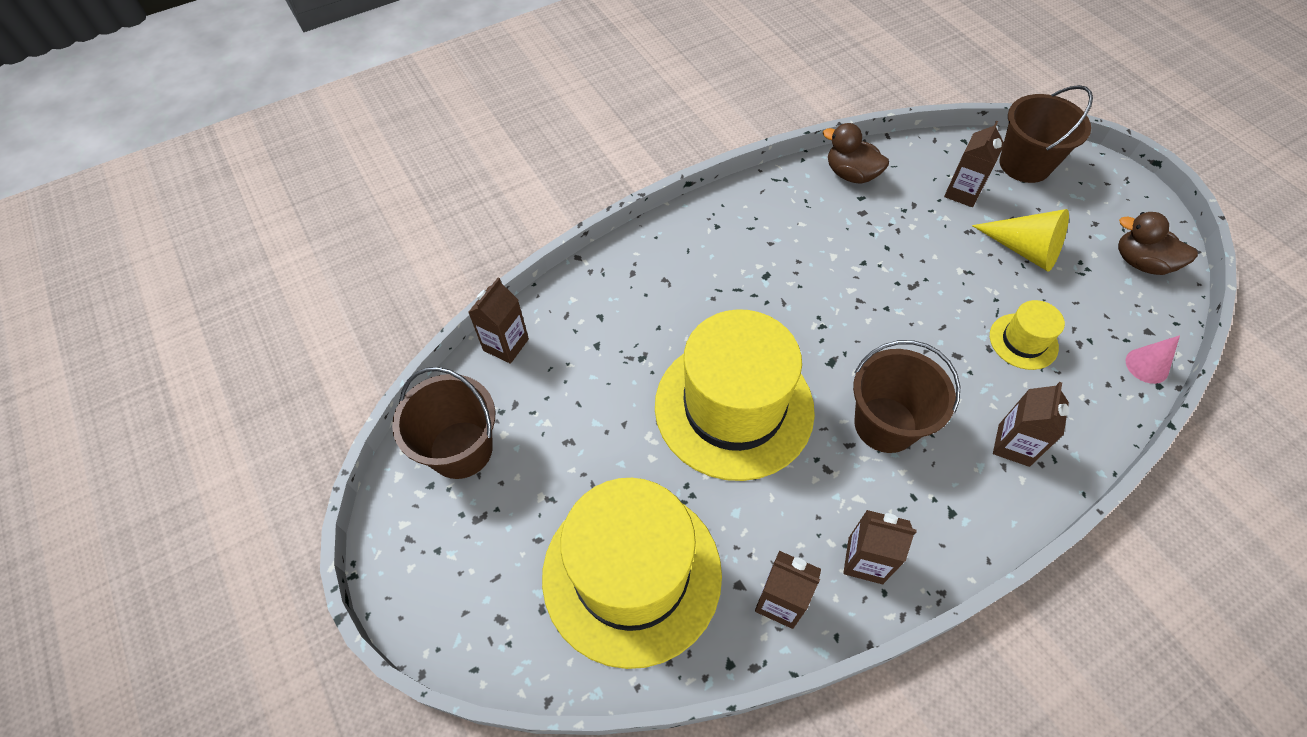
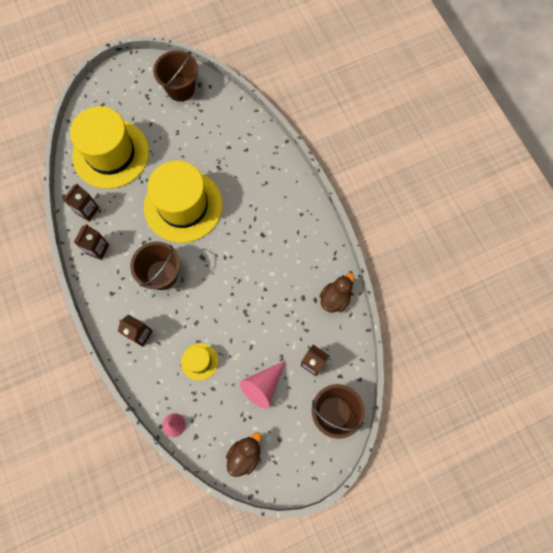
camera: 95 degrees right, 15 degrees up
brown carton [468,278,529,364] -> none
yellow cone [972,209,1069,272] -> pink cone [240,360,286,409]

